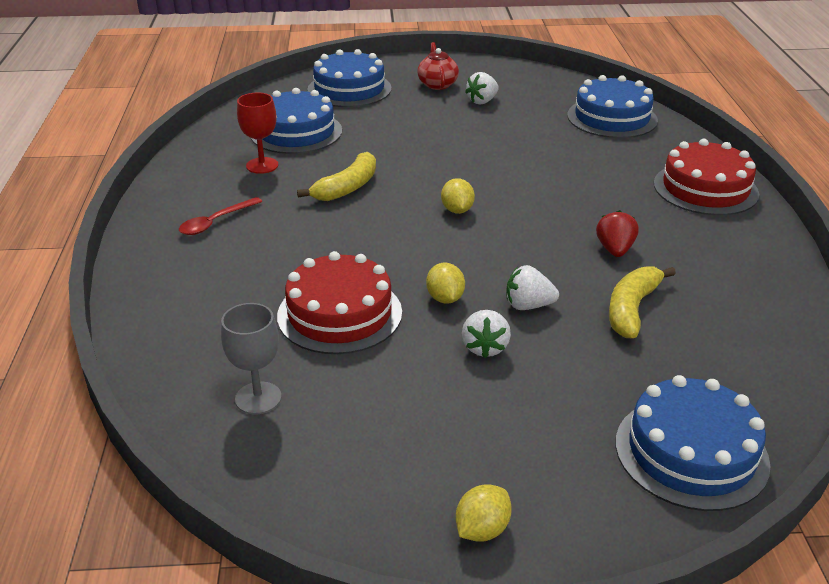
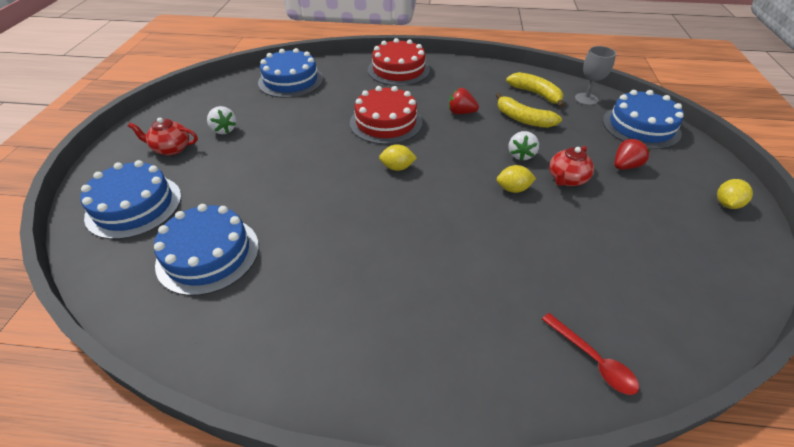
camera: 80 degrees left, 10 degrees up
red spoon [179,197,263,235] -> red spoon moved to [542,313,639,395]
grey goblet [221,303,282,414] -> grey goblet moved to [575,46,616,105]
red goblet [237,93,278,174] -> none
red cake [277,251,402,354] -> red cake moved to [350,86,422,144]
yellow banana [297,152,376,201] -> yellow banana moved to [506,72,565,108]
yellow lemon [456,484,512,542] -> yellow lemon turned 75 degrees clockwise [717,179,753,209]
white strawberry [462,310,511,358] -> red teapot [549,146,594,186]
none -> red strawberry [615,139,650,169]

